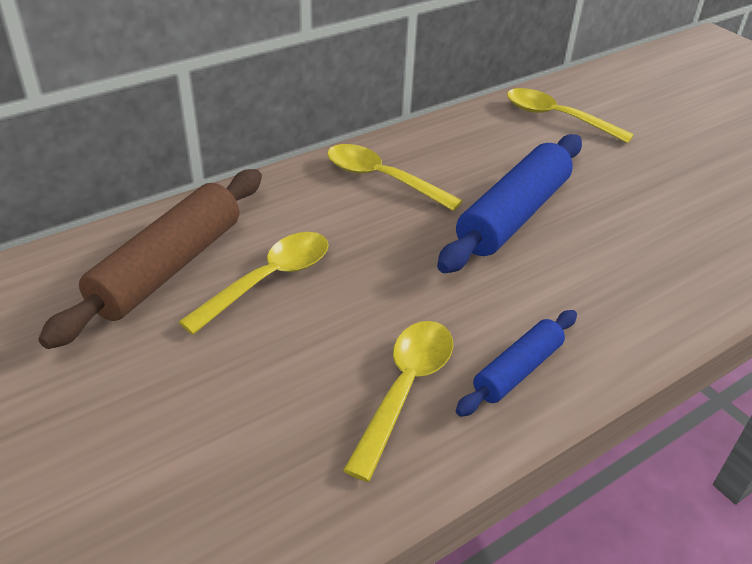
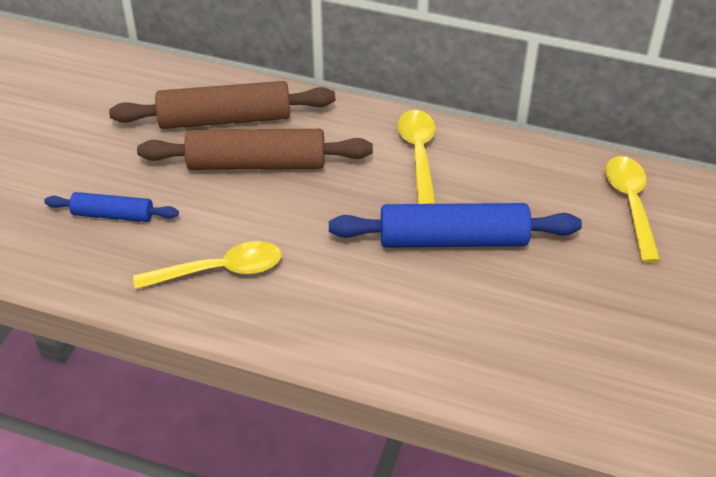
camera: 55 degrees right, 5 degrees up
yellow spoon [179,232,329,335] -> brown rolling pin [137,129,373,170]
blue rolling pin [456,310,577,417] -> blue rolling pin moved to [44,192,179,222]

